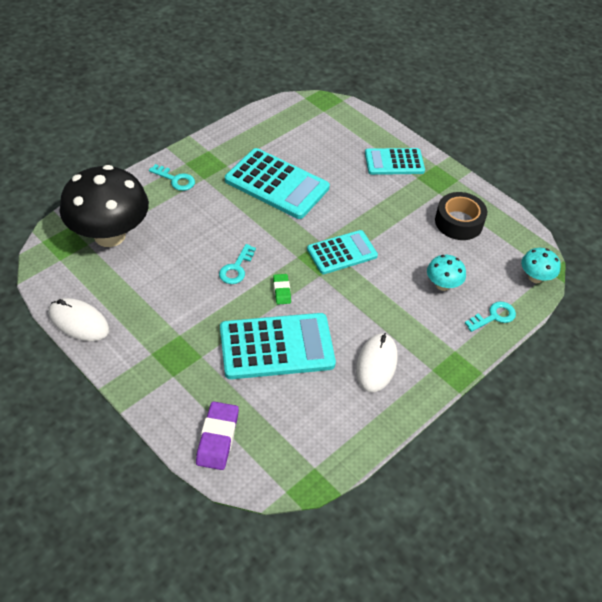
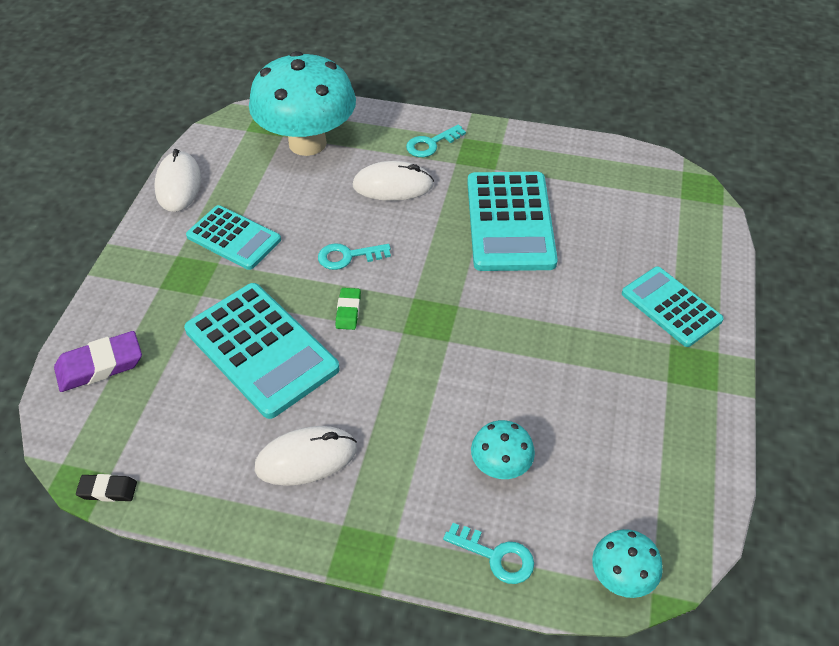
camera: 60 degrees right, 0 degrees up
black mushroom [59,165,149,247] -> turquoise mushroom [249,51,356,156]
turquoise key [149,164,195,191] -> turquoise key turned 60 degrees clockwise [406,125,466,157]
green eraser [273,274,291,304] -> green eraser turned 45 degrees counterclockwise [336,288,361,330]
turquoise calculator [307,230,378,274] -> turquoise calculator moved to [186,205,281,270]
black tape [435,192,487,240] -> none
none -> black eraser [76,474,137,502]
none -> white mouse [352,161,434,201]

